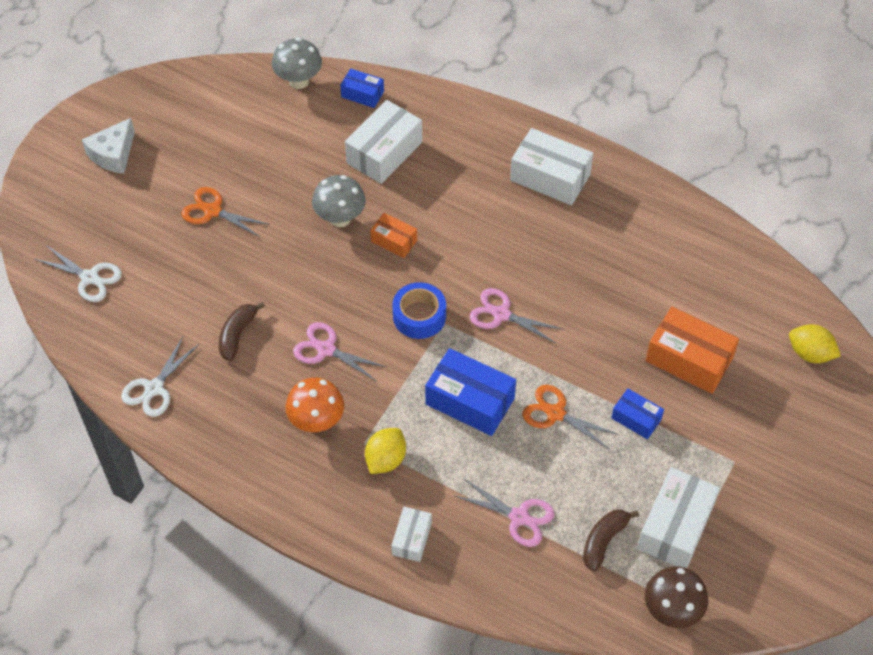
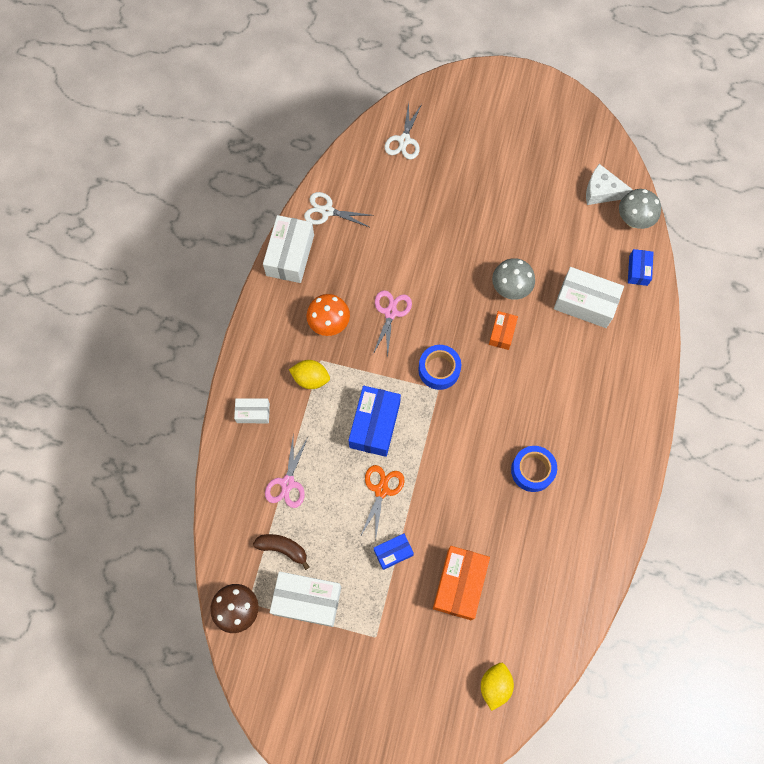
camera: 75 degrees right, 15 degrees up
white cheese [82,118,135,174] -> white cheese moved to [586,164,633,205]
orange scissors [182,187,270,238] -> none
brown banana [219,302,265,361] -> none
pink scissors [470,288,563,344] -> none
white box [510,128,593,205] -> white box moved to [263,215,314,283]
blue box [611,389,664,439] -> blue box turned 45 degrees clockwise [374,534,414,570]
none -> blue tape [511,446,557,492]

